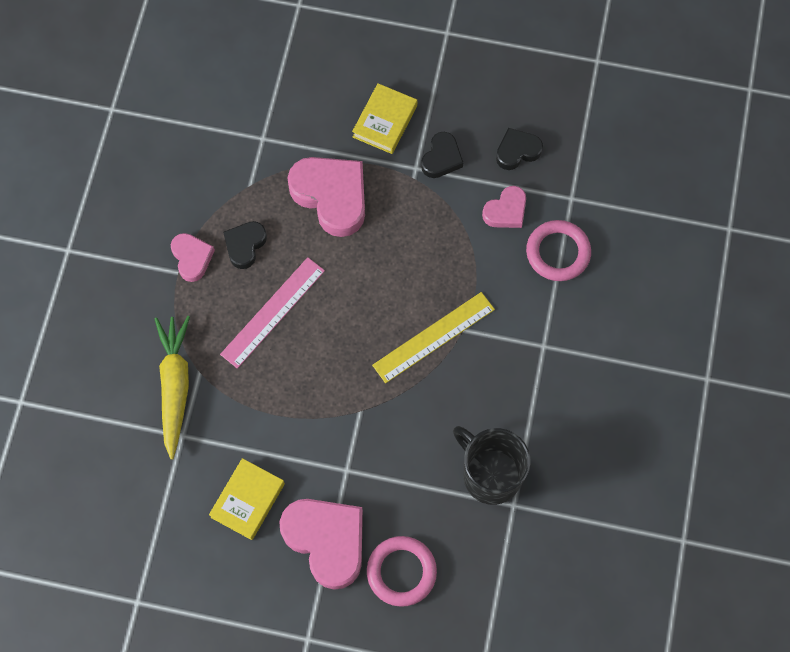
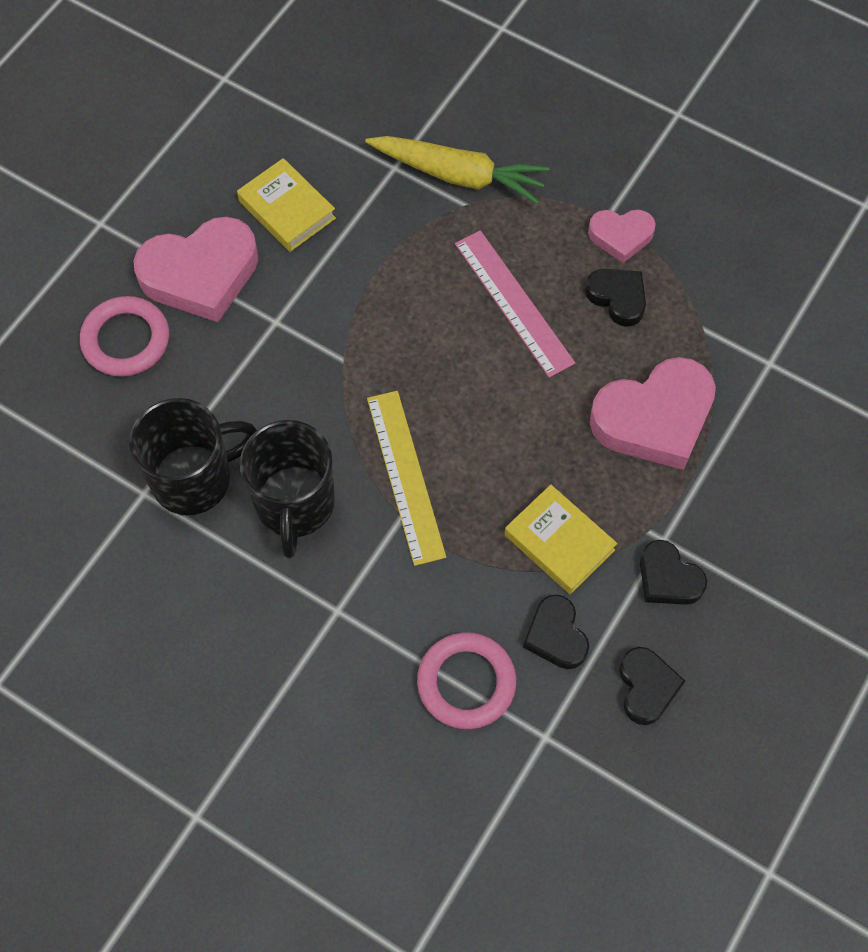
camera: 110 degrees right, 5 degrees down
yellow book [352,83,417,154] -> yellow book moved to [505,485,617,594]
pink heart [482,186,526,228] -> black heart [523,595,589,669]
none -> black mug [240,420,335,559]

